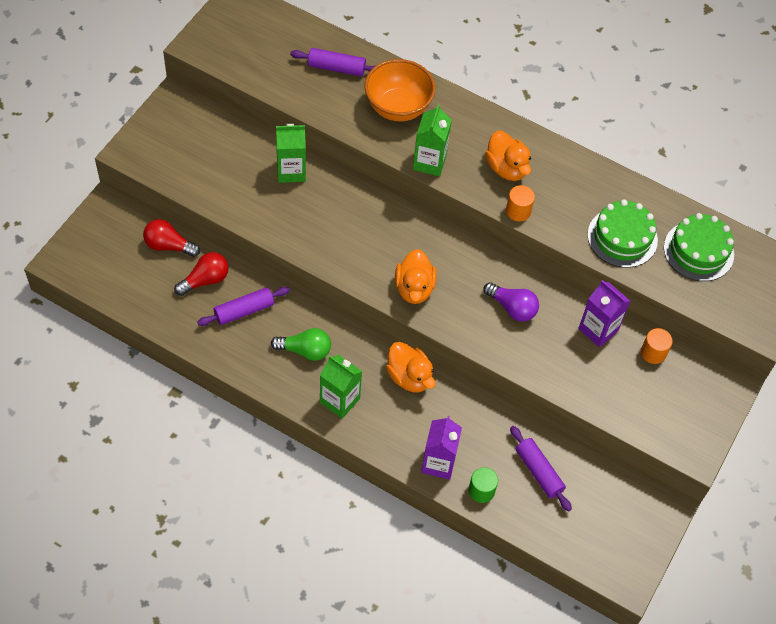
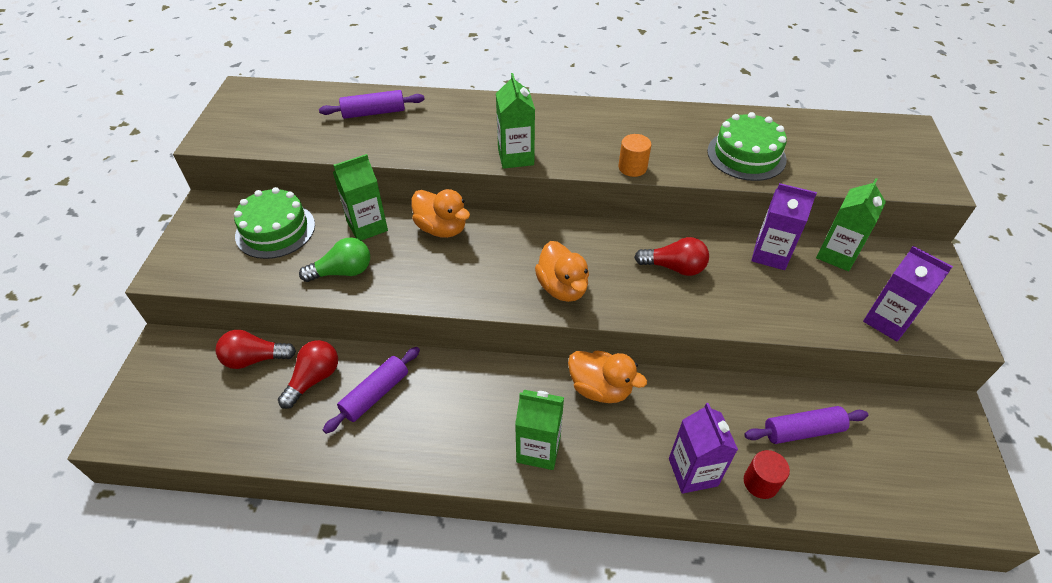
camera: 20 degrees left, 10 degrees down
green light bulb [271,328,331,361] -> green light bulb moved to [299,237,370,282]
orange bowl [364,59,435,122] -> none
green cylinder [469,467,498,503] -> red cylinder [744,450,790,499]
purple light bulb [483,282,539,322] -> red light bulb [634,237,709,276]
orange duck [485,131,531,181] -> orange duck moved to [412,189,470,238]
purple rolling pin [510,426,572,512] -> purple rolling pin turned 45 degrees counterclockwise [744,406,868,444]
orange cylinder [641,328,673,364] -> green carton [816,178,886,271]
green cake [664,213,734,281] -> green cake moved to [234,187,315,259]
none -> purple carton [863,246,953,341]

